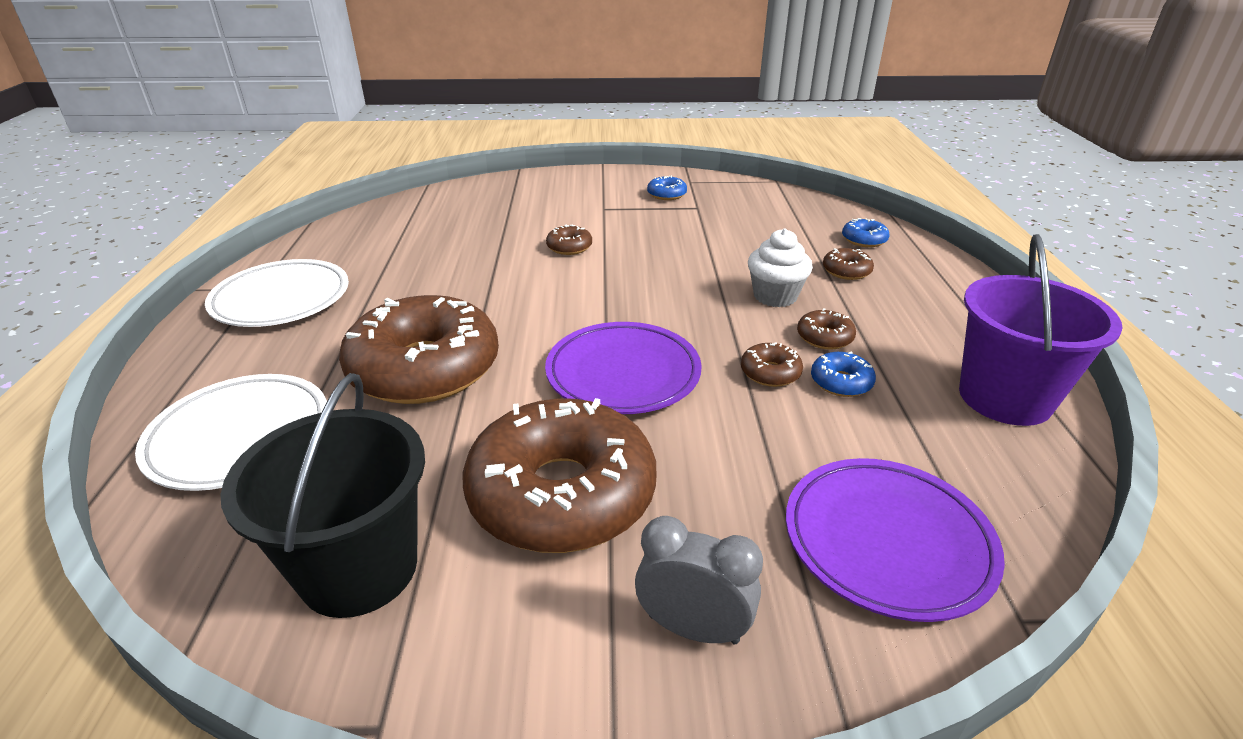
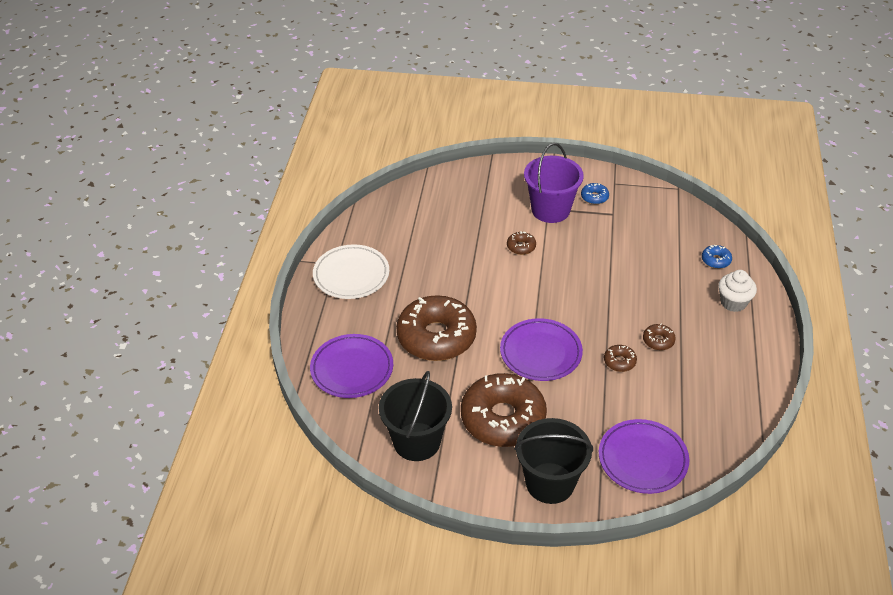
camera: 10 degrees right, 10 degrees up
white plate [135,374,327,491] -> purple plate [310,334,393,398]
grey clock [635,516,763,645] -> black bucket [514,418,593,504]
white cupcake [748,229,813,307] -> white cupcake moved to [718,270,757,312]
blue donut [811,351,876,397] -> none
brown donut [823,248,874,280] -> none
purple bucket [959,234,1123,426] -> purple bucket moved to [524,143,584,223]

